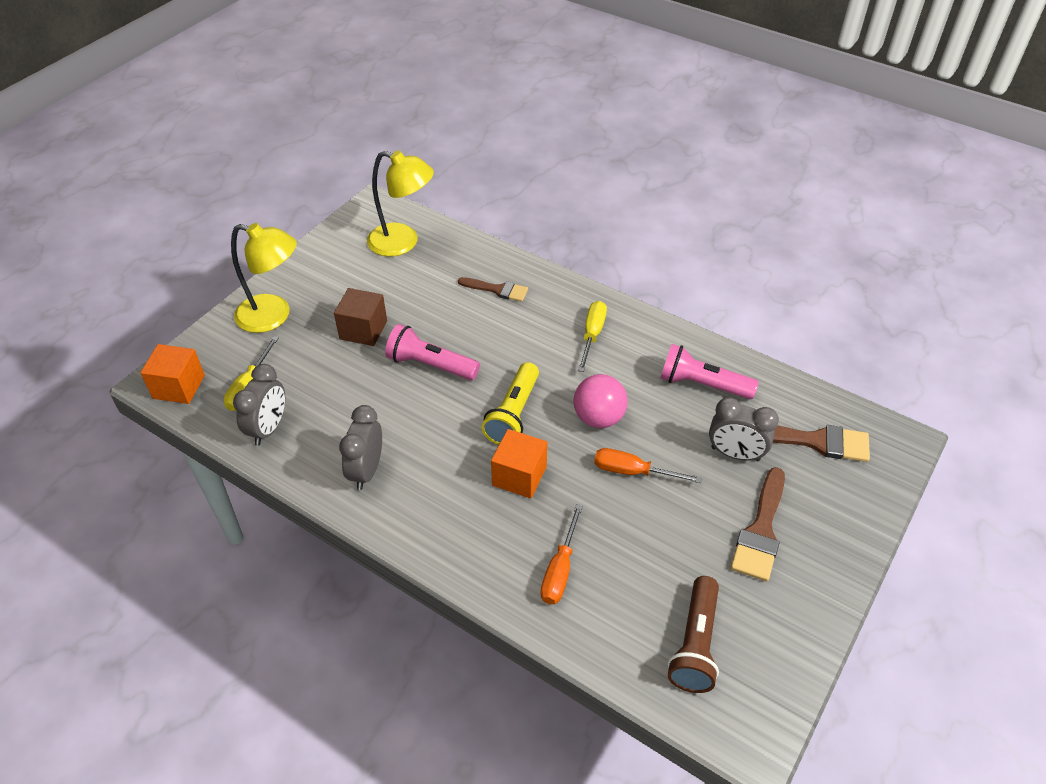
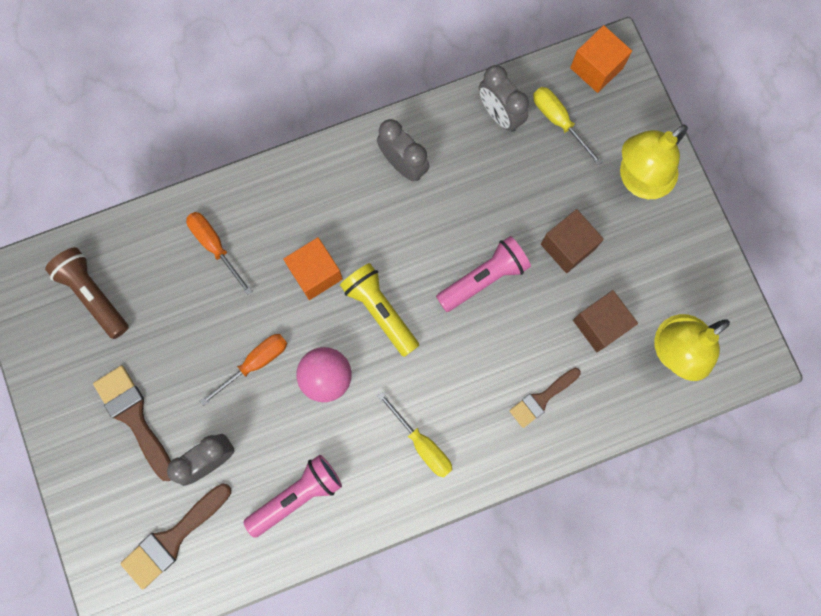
camera: 125 degrees right, 30 degrees up
none -> brown cube [573,290,638,352]

